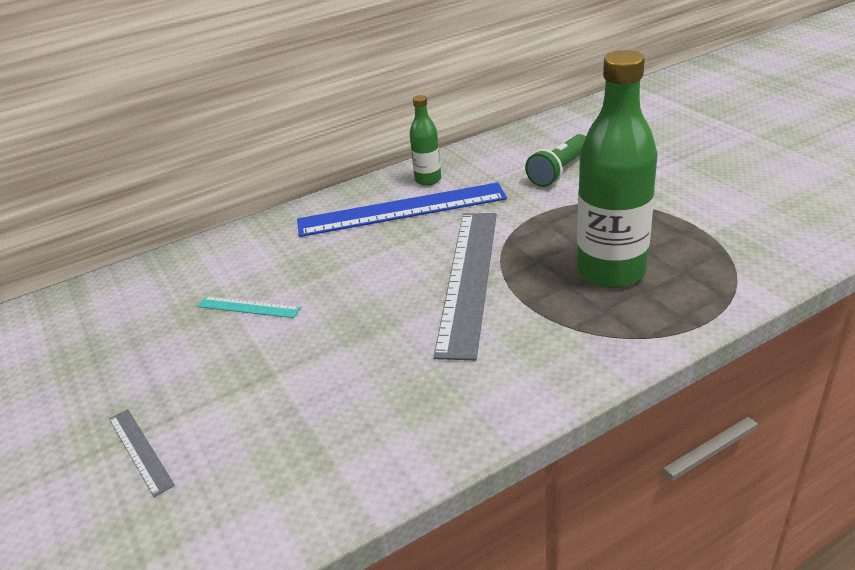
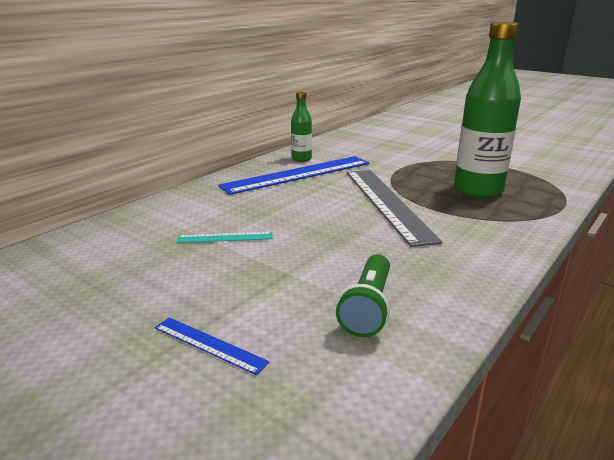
camera: 25 degrees left, 10 degrees down
grey ruler [109,409,175,497] -> blue ruler [155,317,270,375]
green flashlight [525,134,586,187] -> green flashlight moved to [336,254,390,337]

